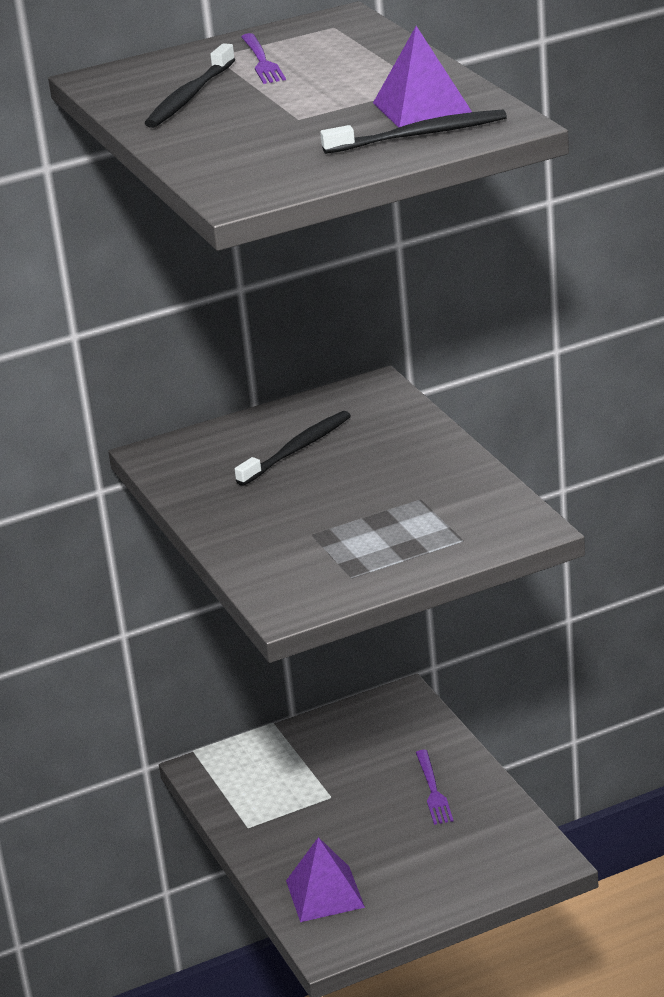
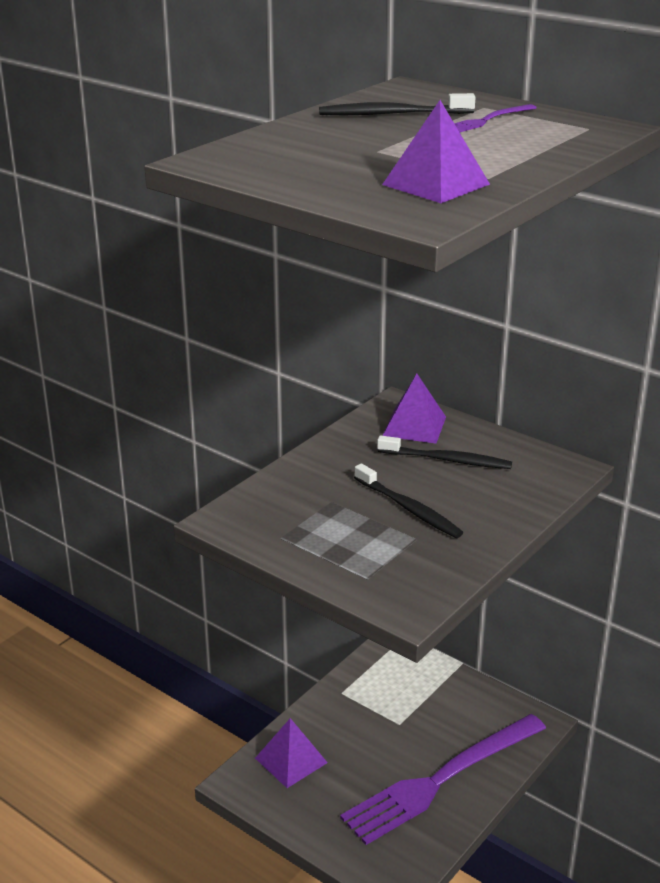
camera: 60 degrees right, 0 degrees up
black toothbrush [320,109,507,154] -> black toothbrush moved to [354,463,463,538]
purple fork [416,750,454,825] -> purple fork [340,714,546,845], size x2.49
none -> purple pyramid [382,374,446,444]

